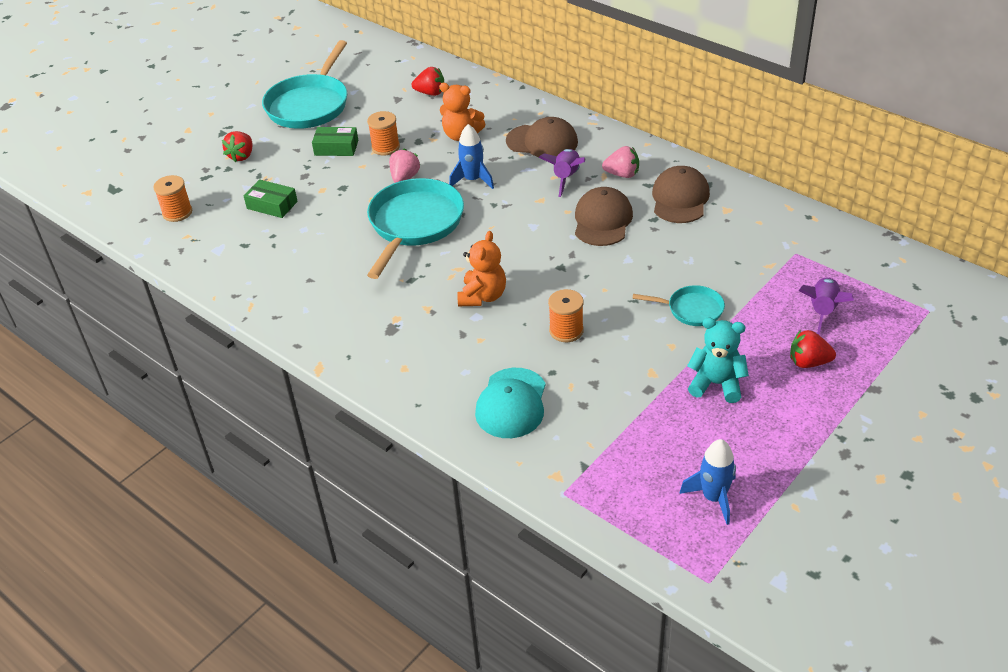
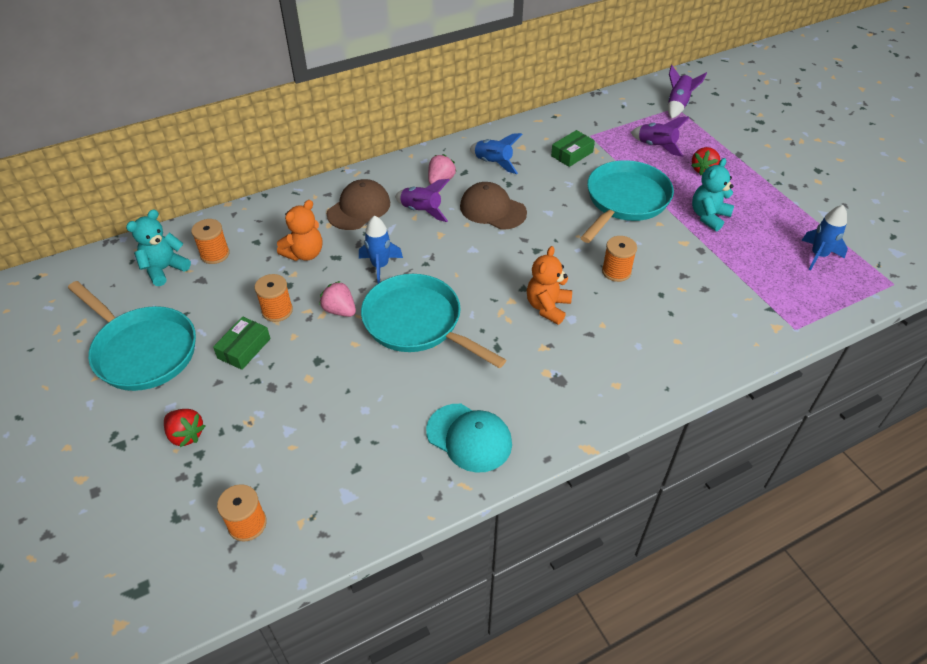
camera: 70 degrees left, 5 degrees up
green box [244,179,298,218] -> green box moved to [551,130,595,167]
red strawberry [412,67,444,96] -> orange spool [191,219,230,264]
orange teddy bear [457,231,506,306] -> orange teddy bear turned 105 degrees counterclockwise [527,246,572,325]
turquoise cap [475,368,546,438] -> turquoise cap moved to [426,404,512,473]
turquoise pan [632,285,725,326] -> turquoise pan [580,160,674,243], size x1.95
brown cap [652,166,710,223] -> blue rocket [470,133,522,174]
none -> turquoise teddy bear [126,209,191,286]
none -> purple rocket [668,65,707,119]

